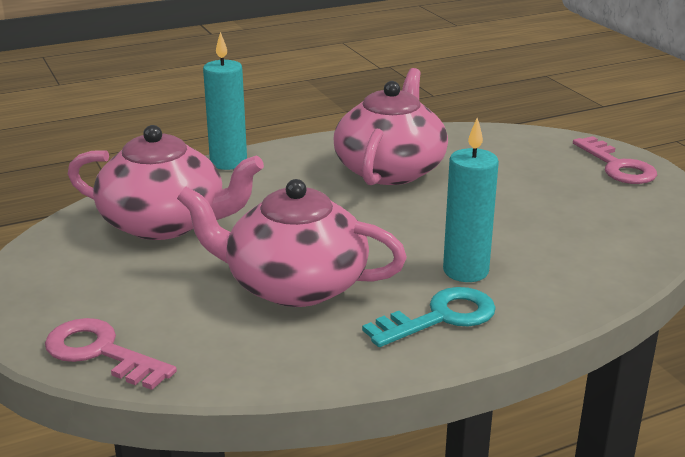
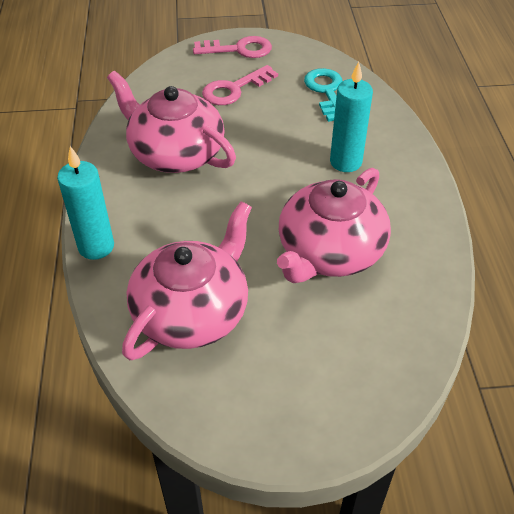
camera: 70 degrees left, 20 degrees up
pink key [45,318,177,390] -> pink key moved to [202,65,278,105]
turquoise key [362,287,496,347] -> turquoise key moved to [304,68,342,122]

